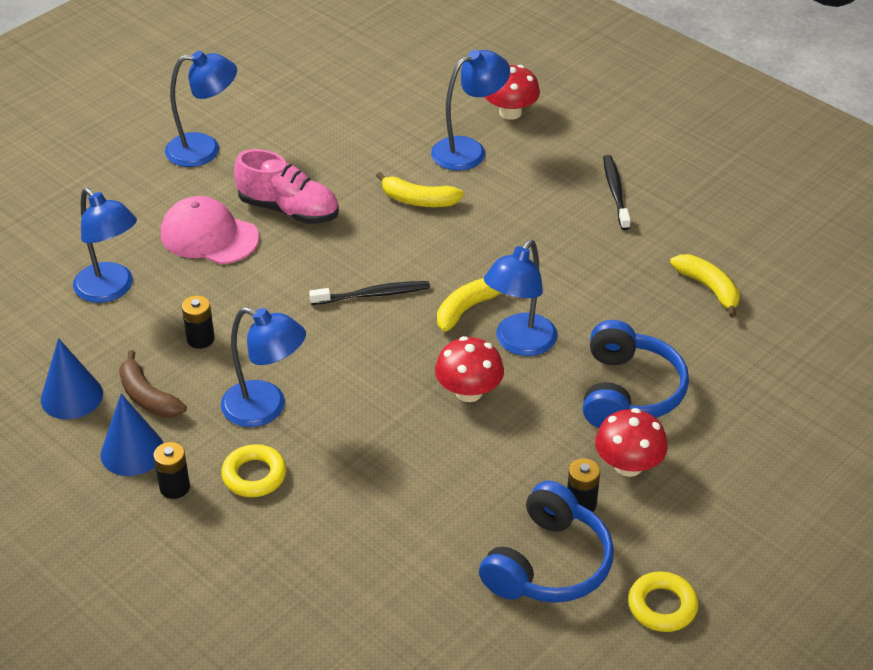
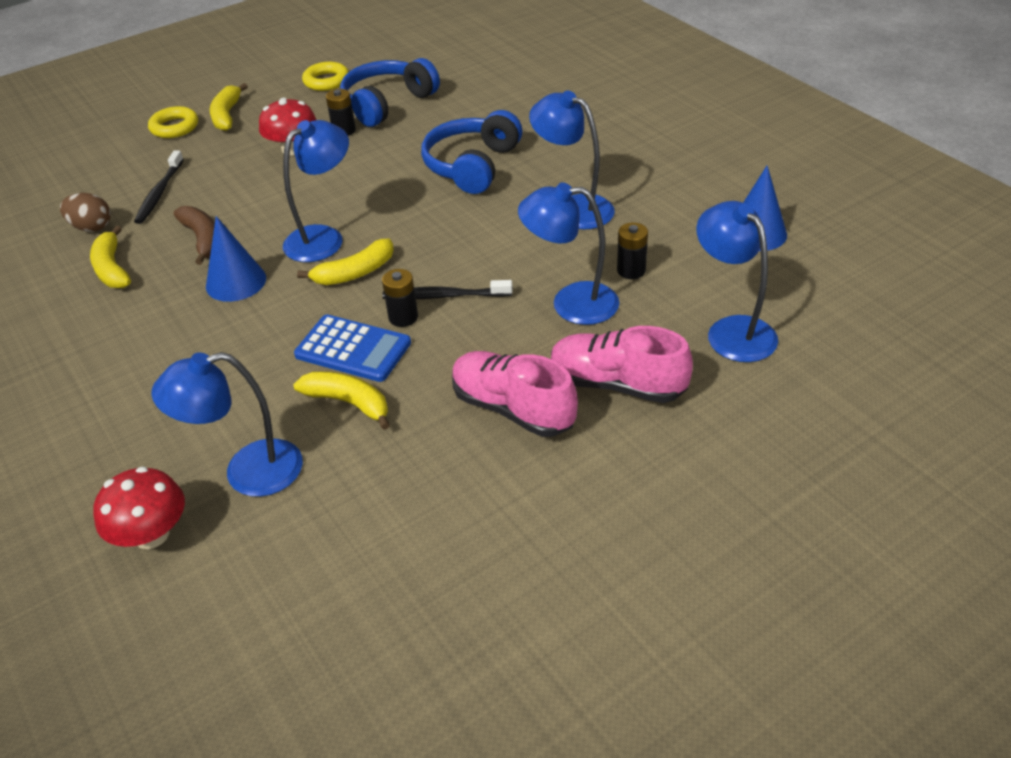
camera: 165 degrees left, 0 degrees up
blue cone [101,394,164,476] -> blue cone moved to [206,216,266,302]
brown banana [119,350,187,418] -> brown banana moved to [173,206,215,265]
black battery [153,442,190,499] -> black battery moved to [382,269,418,327]
pink cap [161,196,259,264] -> pink shoe [551,326,693,403]
blue lamp [165,51,237,167] -> blue lamp moved to [518,182,619,325]
yellow ring [221,444,286,497] -> yellow ring moved to [148,106,198,138]
red mushroom [435,336,504,402] -> none
blue headphones [583,320,689,428] -> blue headphones moved to [421,110,522,194]
black toothbrush [603,155,631,230] -> black toothbrush moved to [134,150,184,224]
none -> brown egg [60,193,111,232]
none -> yellow banana [210,83,248,131]
none -> blue calculator [294,314,411,382]

